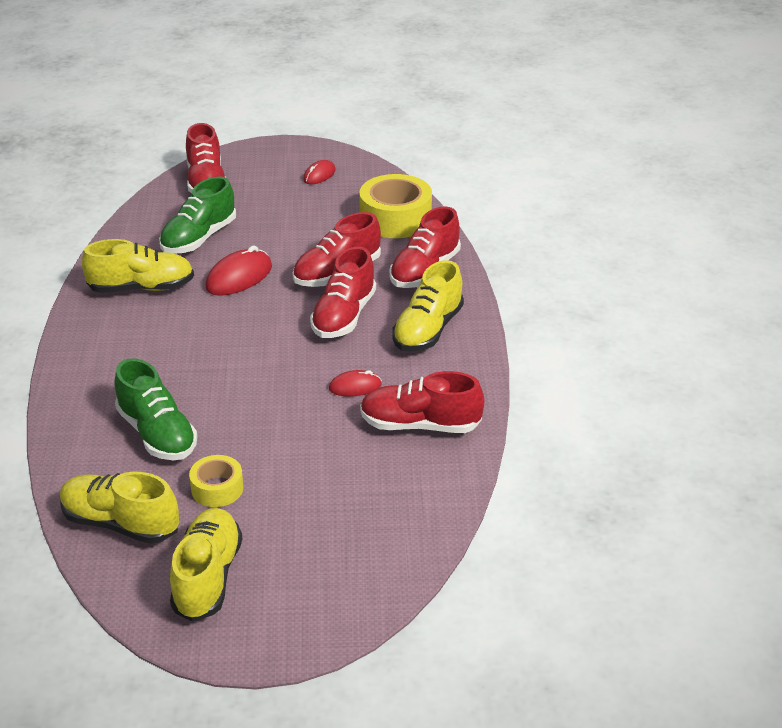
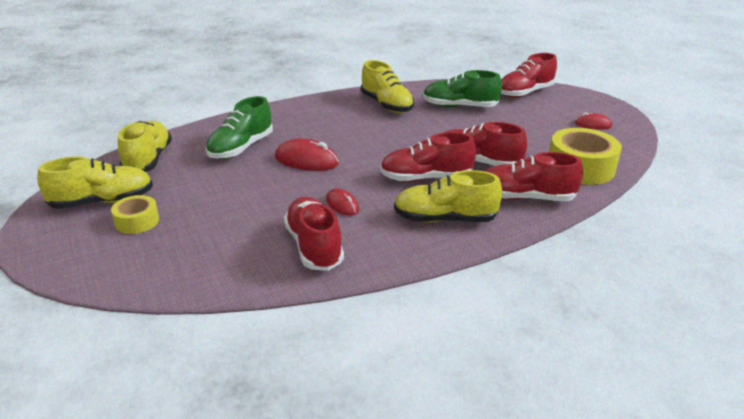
camera: 65 degrees right, 5 degrees down
yellow tape [189,455,244,507] -> yellow tape moved to [111,195,159,234]
red mouse [205,245,272,296] -> red mouse moved to [275,138,339,171]

